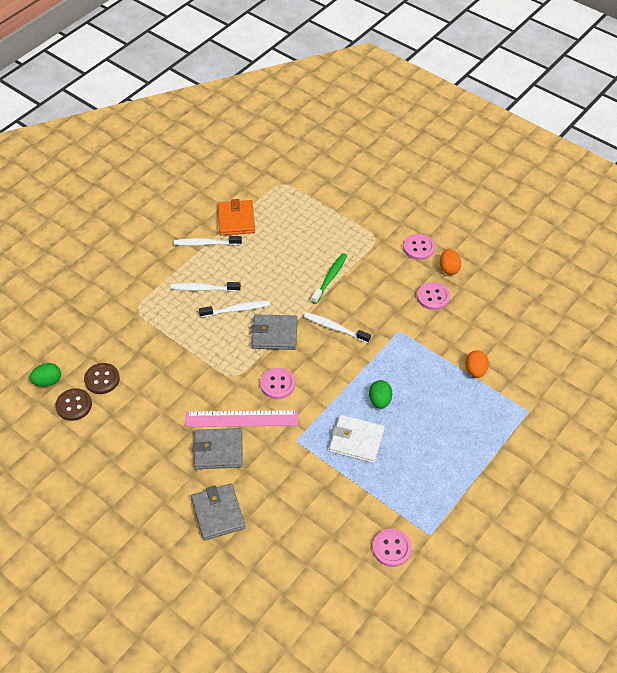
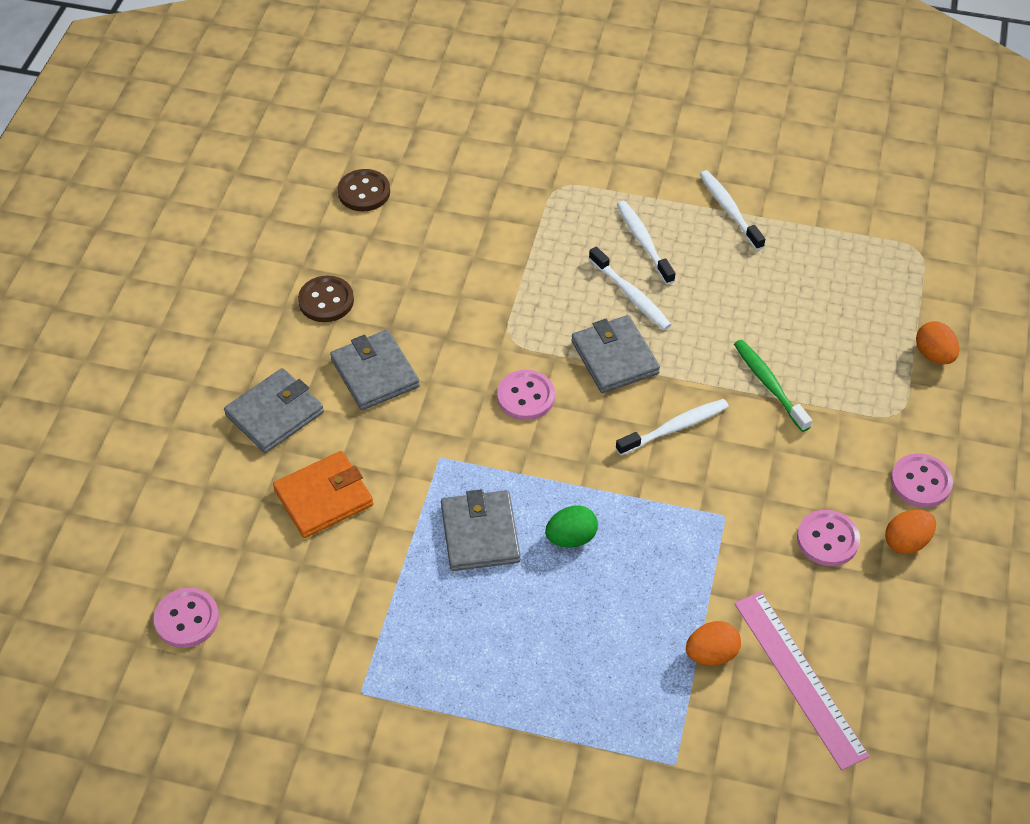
camera: 65 degrees right, 0 degrees up
green egg [30,363,61,387] -> none
brown button [84,363,120,394] -> brown button moved to [298,276,354,322]
pink ruler [185,410,298,427] -> pink ruler moved to [734,591,870,770]
orange wallet [218,199,255,236] -> orange wallet moved to [273,451,373,538]
white toothbrush [304,312,371,343] -> white toothbrush turned 60 degrees clockwise [616,399,729,456]
green toothbrush [311,253,347,304] -> green toothbrush turned 120 degrees counterclockwise [734,340,812,432]
white wallet [329,415,385,463] -> grey wallet [441,489,520,571]
pink button [372,529,412,567] -> pink button moved to [154,588,219,648]
none -> orange egg [916,321,960,364]

